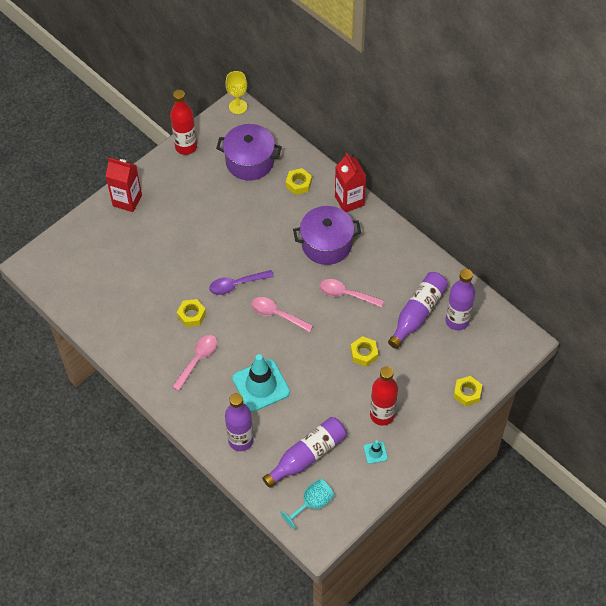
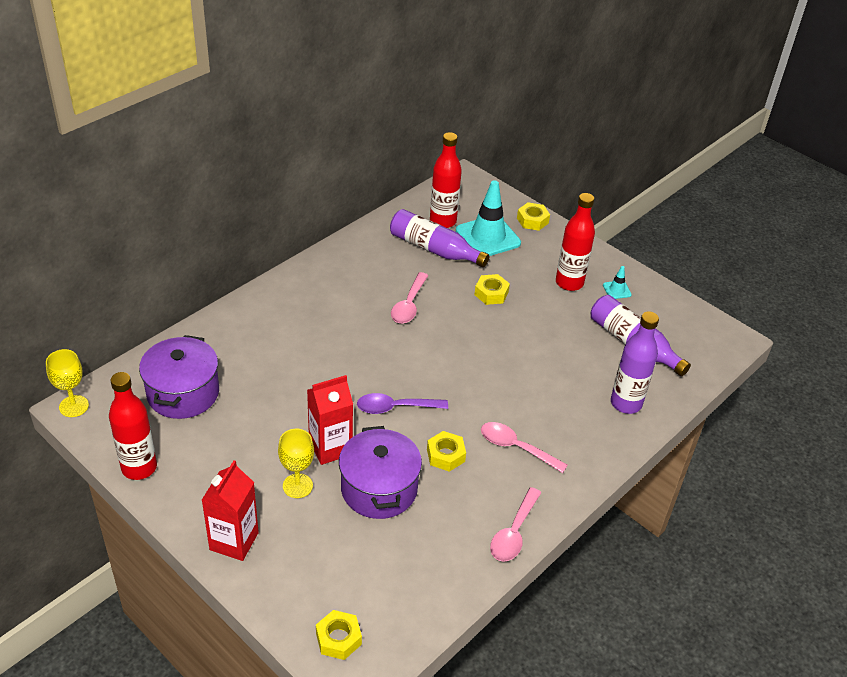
camera: 95 degrees left, 15 degrees down
purple spoon [209,270,274,295] -> purple spoon turned 105 degrees clockwise [357,393,448,414]
turquoise traffic cone [232,354,290,412] -> turquoise traffic cone moved to [456,180,521,256]
pink spoon [251,297,313,332] -> pink spoon moved to [490,487,541,562]
turquoise goblet [280,478,335,529] -> none
yellow nut [286,168,312,195] -> yellow nut moved to [316,610,362,660]
purple pot [293,206,361,265] -> purple pot moved to [339,426,422,519]
red carton [335,153,366,212] -> red carton moved to [307,375,353,465]
purple bottle [446,269,475,331] -> red bottle [430,132,462,228]
none -> yellow goblet [278,429,314,498]

